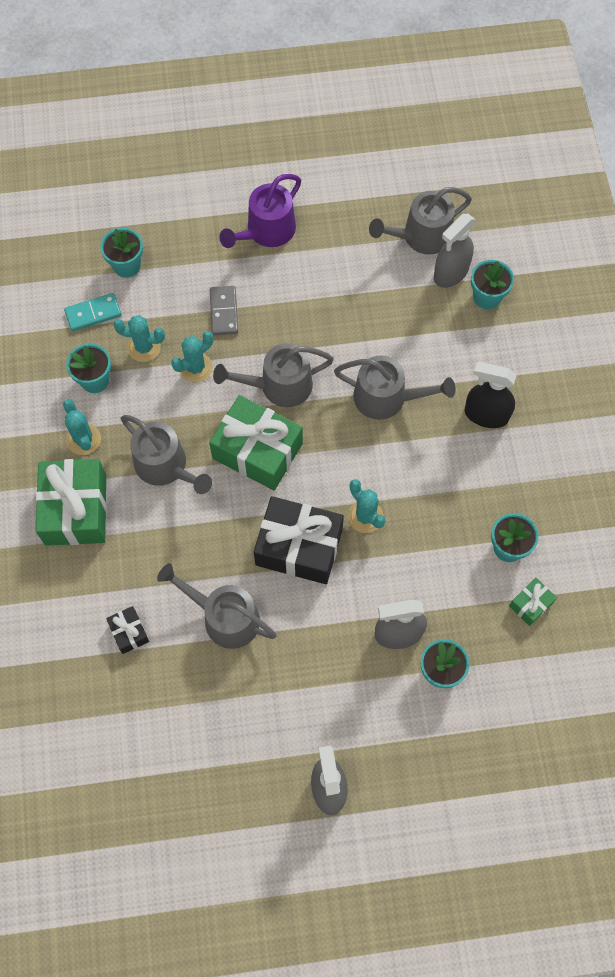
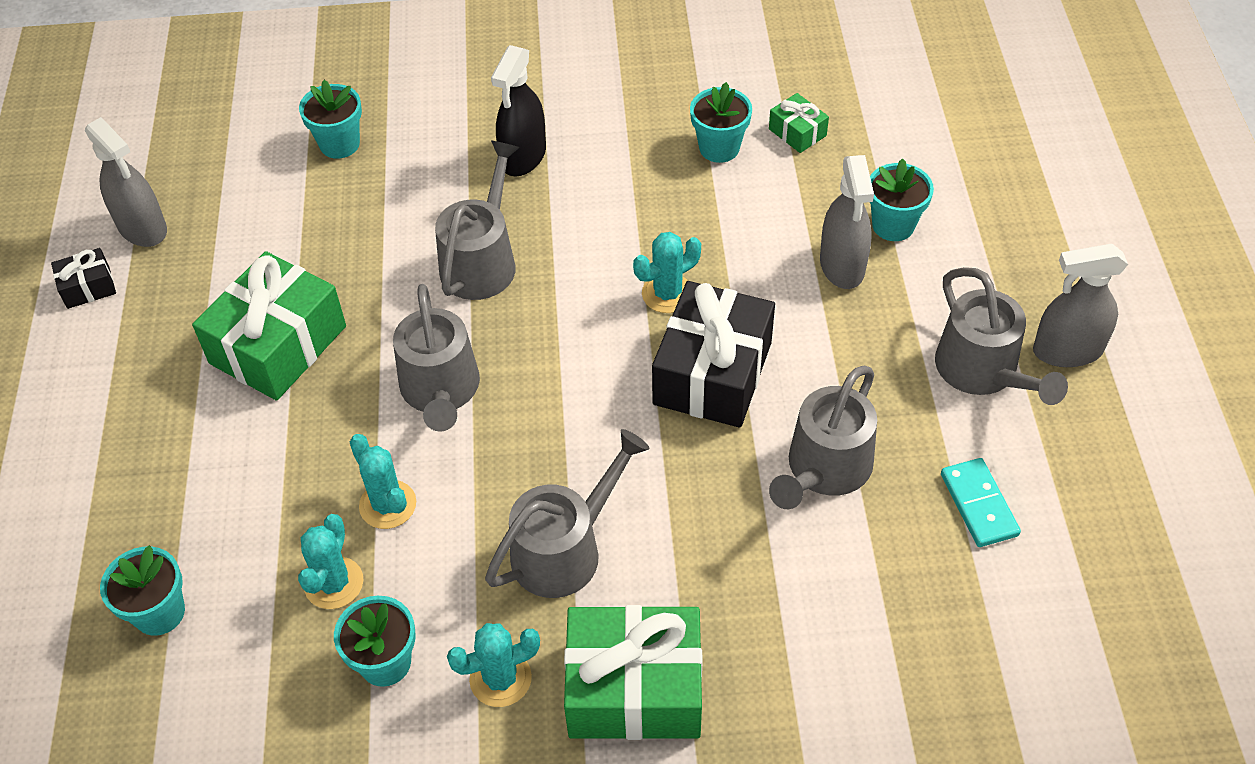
camera: 85 degrees left, 15 degrees down
turquoise domino [64,293,122,331] -> turquoise domino moved to [941,458,1021,547]
black gift [106,606,149,654] -> black gift moved to [51,248,116,309]
green gift [209,395,303,490] -> green gift moved to [192,251,346,401]
grey domino [210,286,238,335] -> none
purple watering can [219,174,301,248] -> none
grey watering can [369,187,472,255] -> grey watering can moved to [935,267,1068,405]
grey spray bottle [434,214,476,288] -> grey spray bottle moved to [85,117,167,247]

